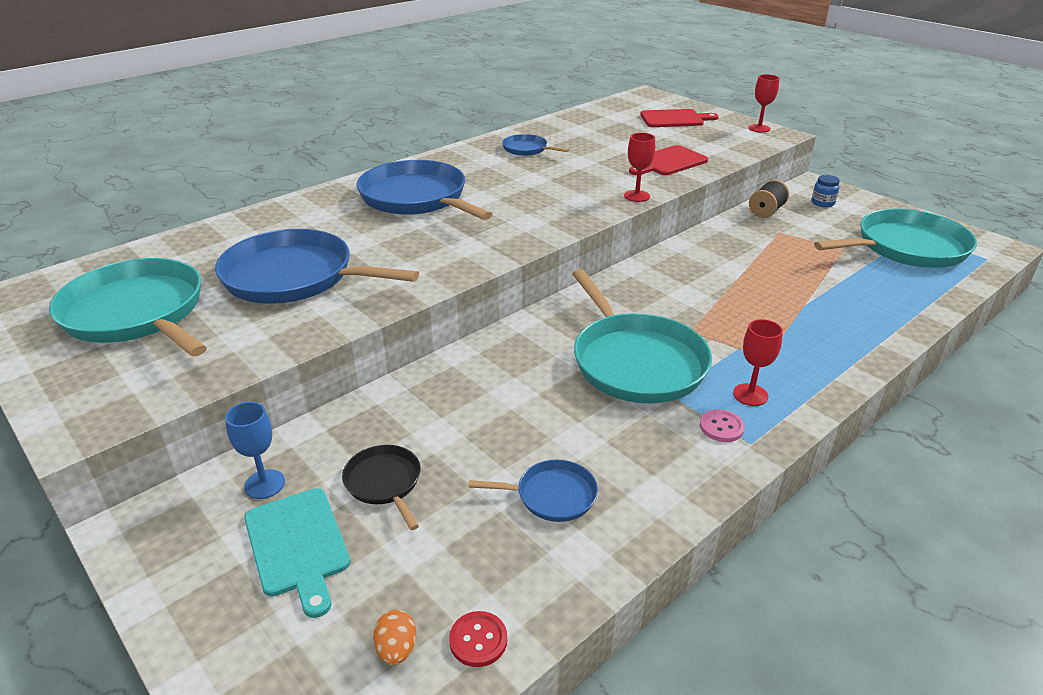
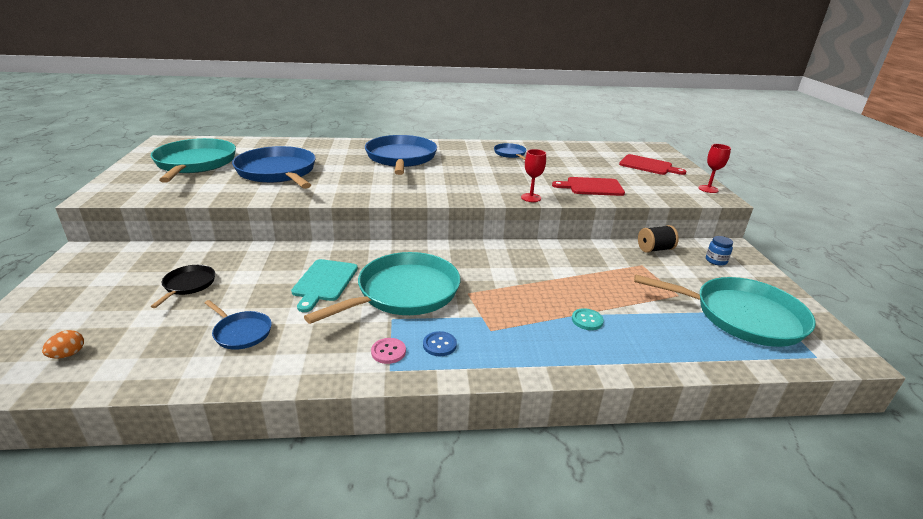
camera: 35 degrees right, 5 degrees down
blue goblet [225,402,285,499] -> none
turquoise cutting board [244,488,350,618] -> turquoise cutting board moved to [291,259,358,312]
red button [449,611,507,667] -> none
turquoise pan [572,269,712,403] -> turquoise pan turned 150 degrees counterclockwise [304,252,460,324]
red goblet [733,319,783,406] -> blue button [423,331,457,356]
none -> turquoise button [572,308,604,330]

